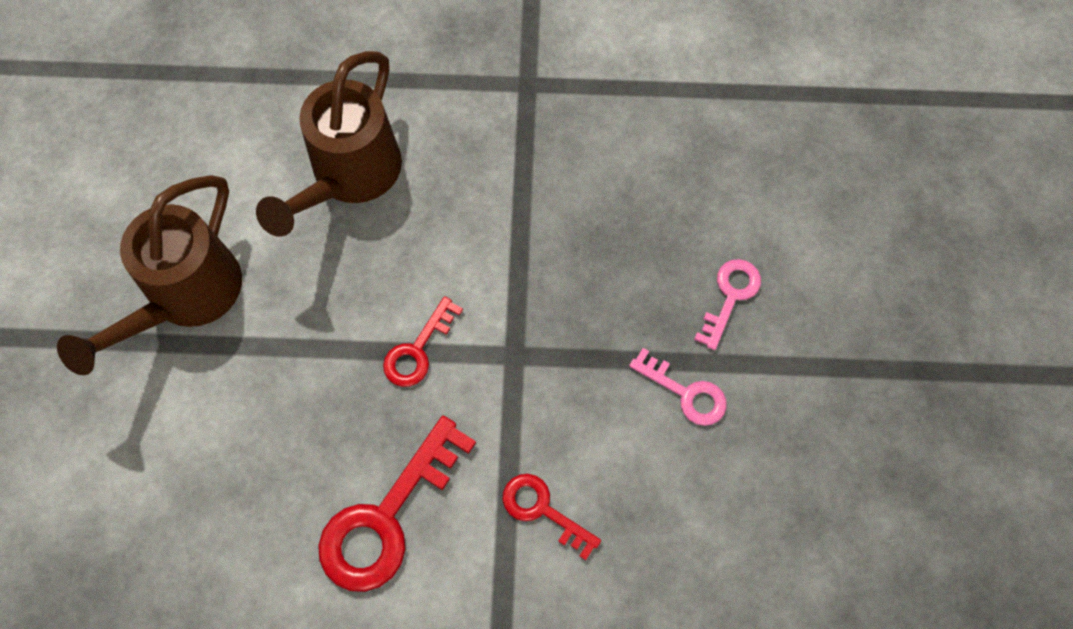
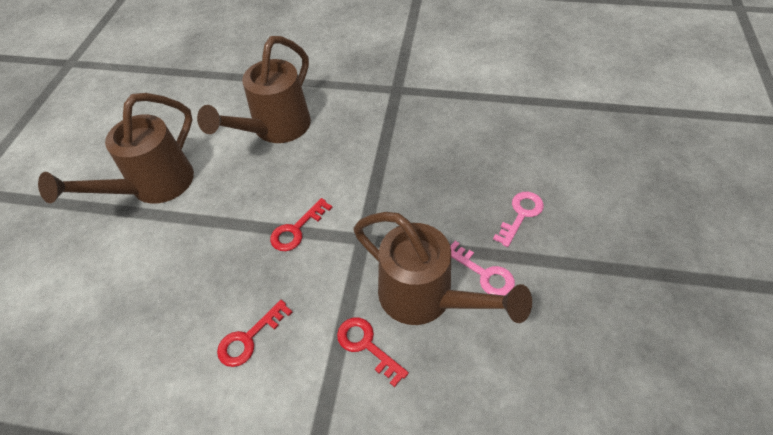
camera: 10 degrees right, 15 degrees down
red key [318,416,476,592] -> red key [217,300,293,367], size x0.56
none -> brown watering can [353,212,532,325]

